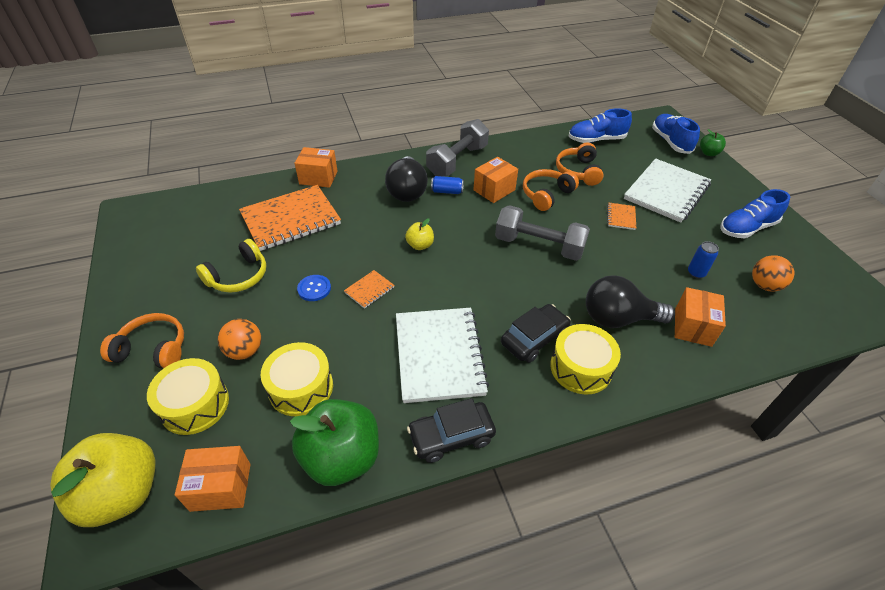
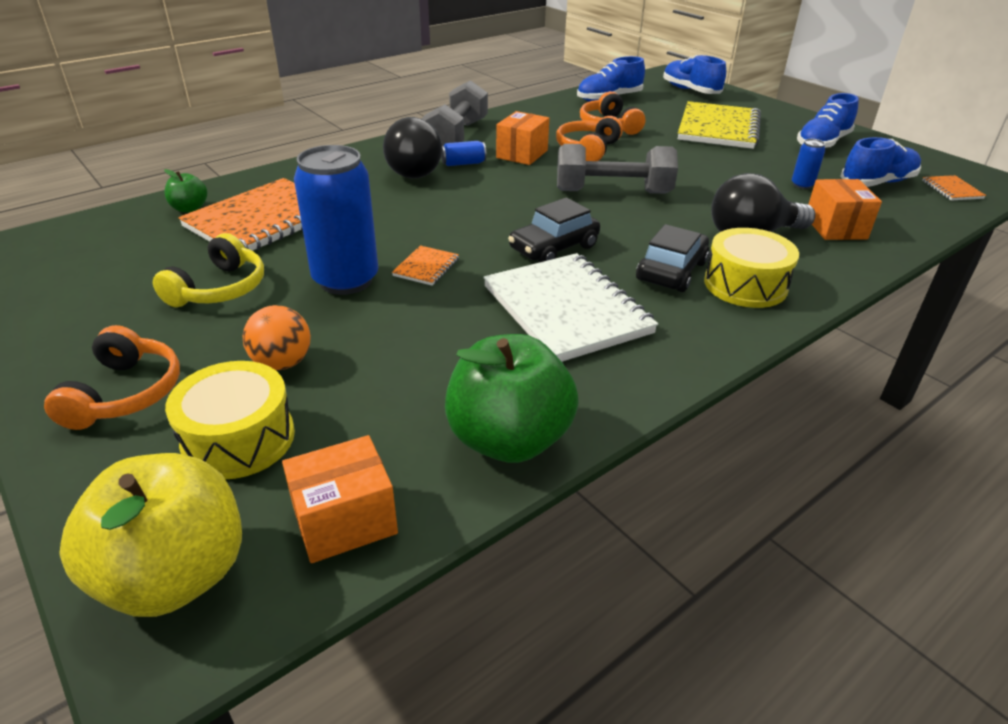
camera: 20 degrees left, 10 degrees down
orange headphones [100,313,184,368] -> orange headphones turned 105 degrees clockwise [44,325,180,430]
yellow drum [261,342,333,416] -> none
orange box [295,147,338,188] -> none
blue button [297,275,331,301] -> blue can [294,145,378,295]
yellow apple [405,218,434,250] -> none
black car [407,398,496,463] -> black car moved to [508,198,600,262]
orange notebook [607,202,636,230] -> orange notebook moved to [922,175,986,201]
white notebook [624,158,711,223] -> yellow notebook [678,101,761,149]
green apple [700,129,726,156] -> green apple moved to [164,169,207,213]
orange ball [752,255,794,292] -> blue shoe [840,137,921,187]

